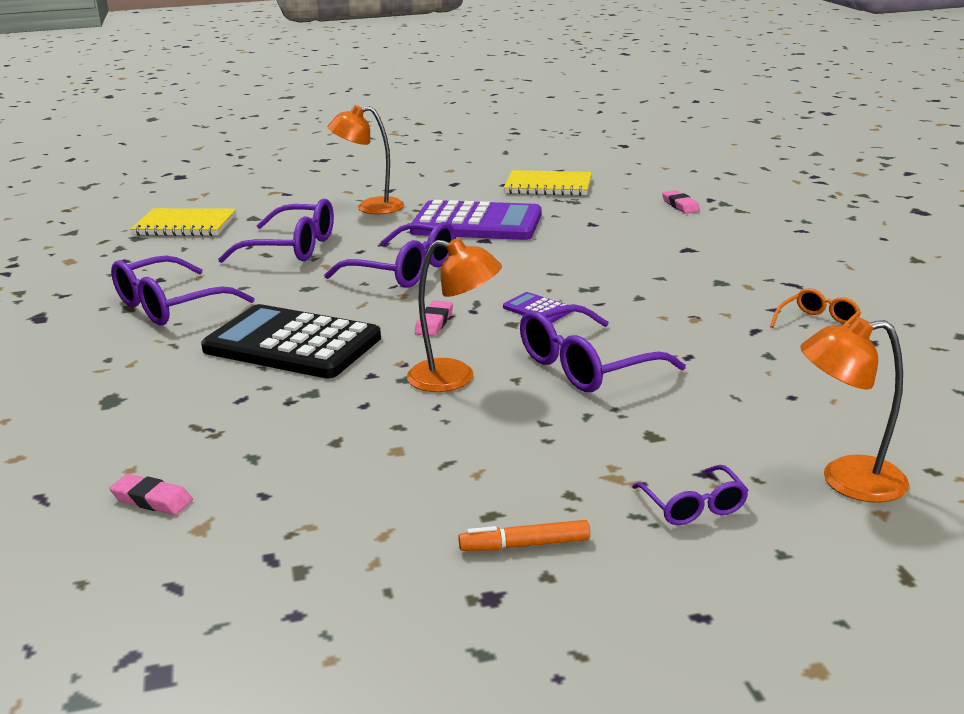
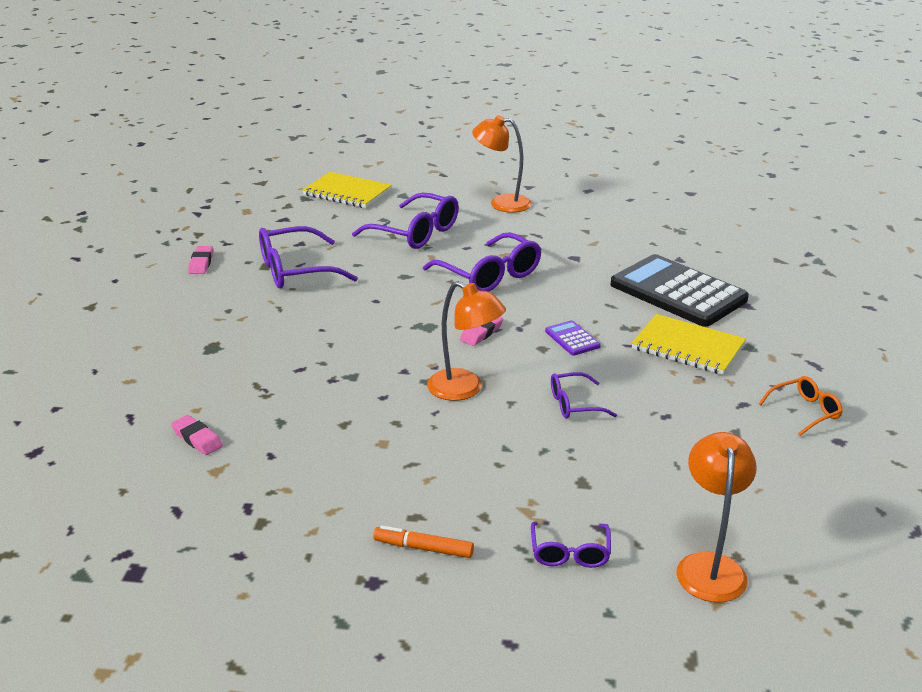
camera: 20 degrees right, 5 degrees up
black calculator [201,304,381,378] -> black calculator moved to [611,254,749,327]
purple calculator [410,200,542,240] -> none
yellow notebook [504,170,592,196] -> yellow notebook moved to [632,314,746,375]
purple glasses [520,304,686,392] -> purple glasses [551,372,617,419], size x0.54
pink eraser [662,190,700,214] -> pink eraser moved to [188,246,213,274]
orange lamp [800,317,909,503] -> orange lamp turned 75 degrees clockwise [676,432,757,603]

